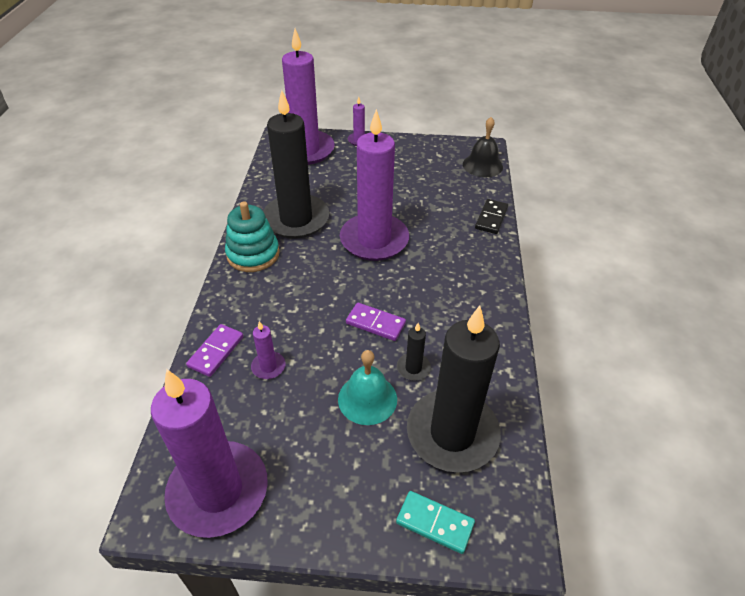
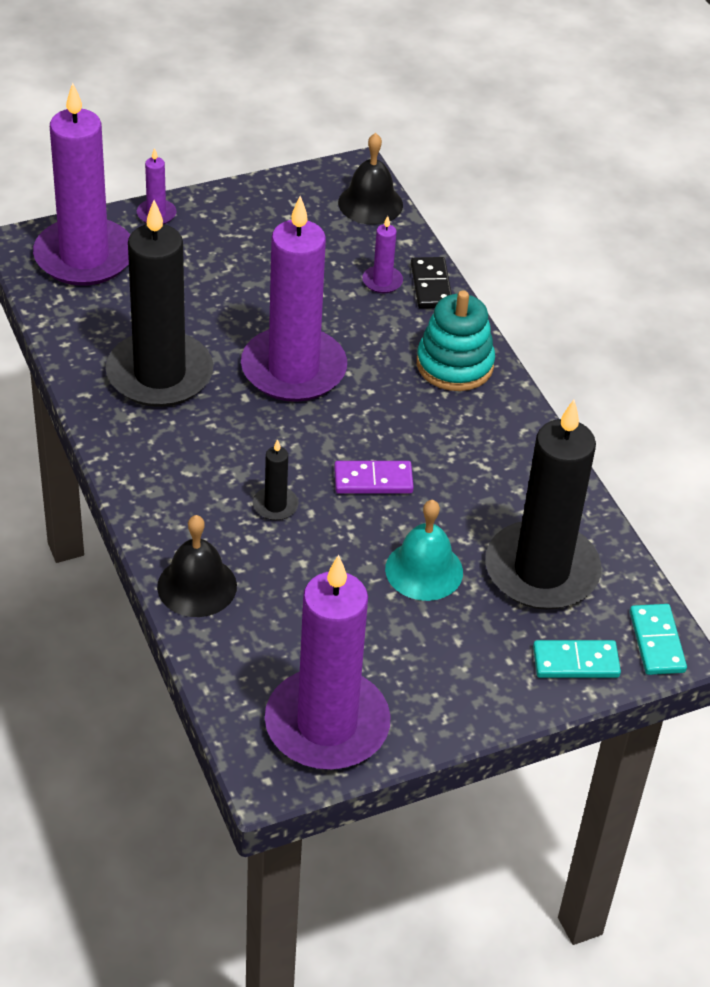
camera: 30 degrees left, 0 degrees up
purple domino [186,324,243,377] -> black bell [157,515,237,617]
turquoise stacking toy [225,201,279,272] -> turquoise stacking toy moved to [417,290,495,391]
purple candle [251,321,286,379] -> purple candle moved to [362,216,403,293]
black candle [397,323,431,381] -> black candle moved to [253,439,299,520]
none -> turquoise domino [630,604,687,675]

